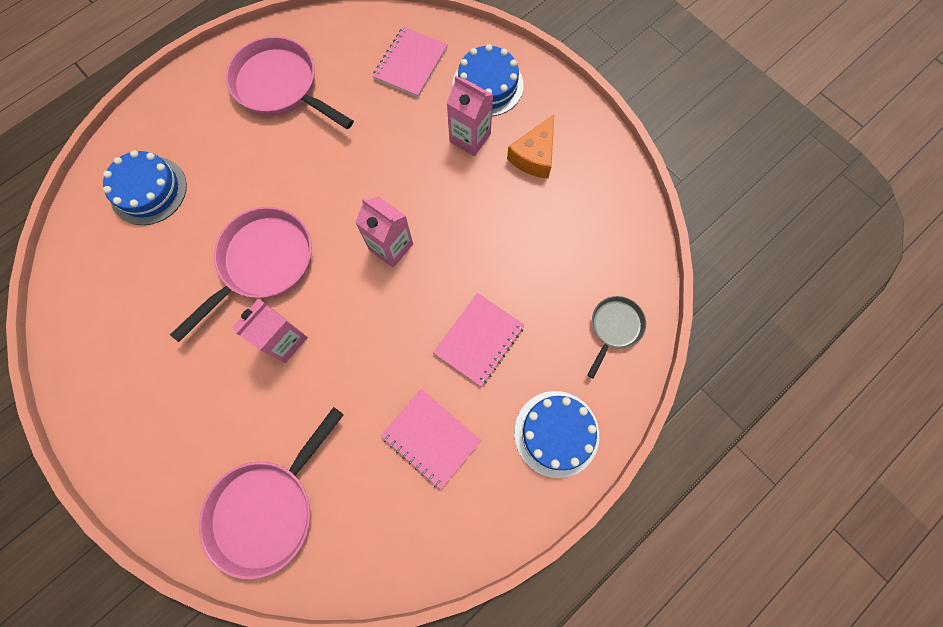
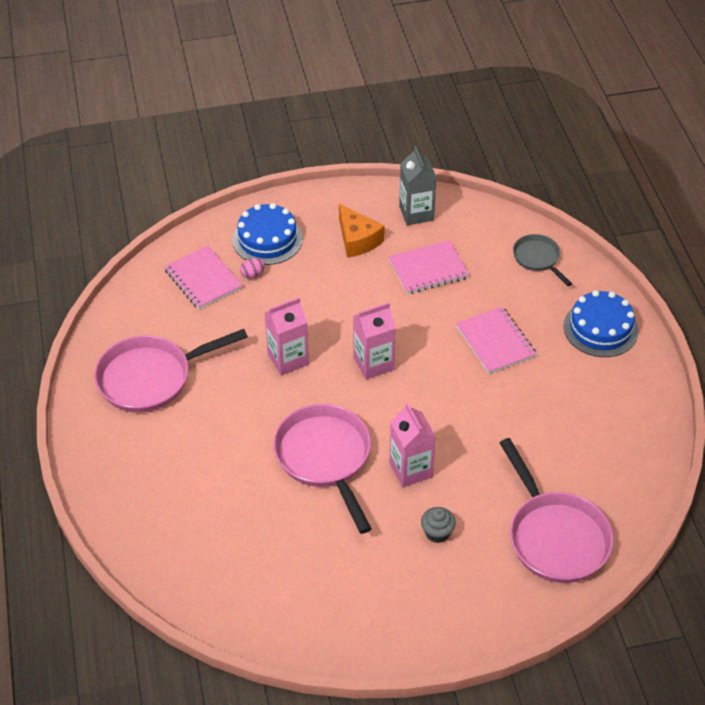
camera: 60 degrees left, 25 degrees down
blue cake [103,150,187,225] -> none
pink notebook [381,389,481,490] -> pink notebook moved to [388,240,470,294]
pink carton [447,76,493,156] -> pink carton moved to [264,297,309,375]
none -> pink egg [240,258,265,279]
none -> grey carton [399,146,437,225]
none -> grey cupcake [421,507,456,543]

